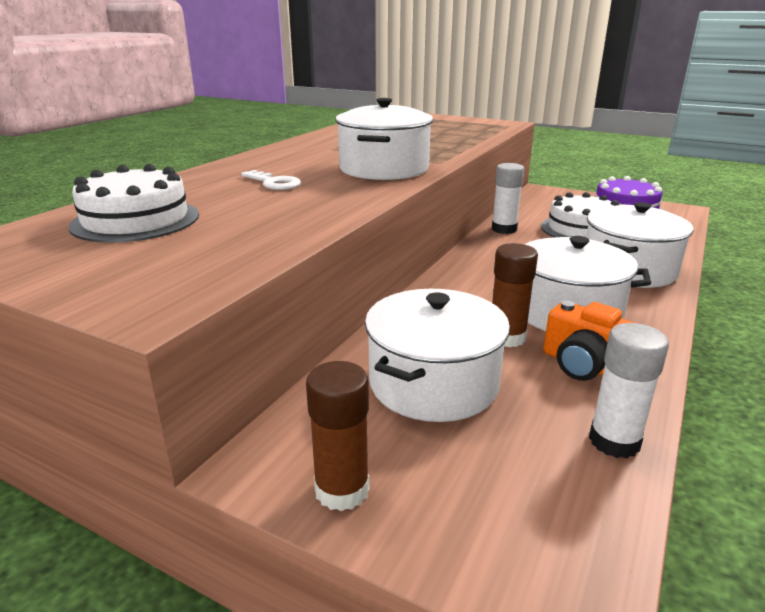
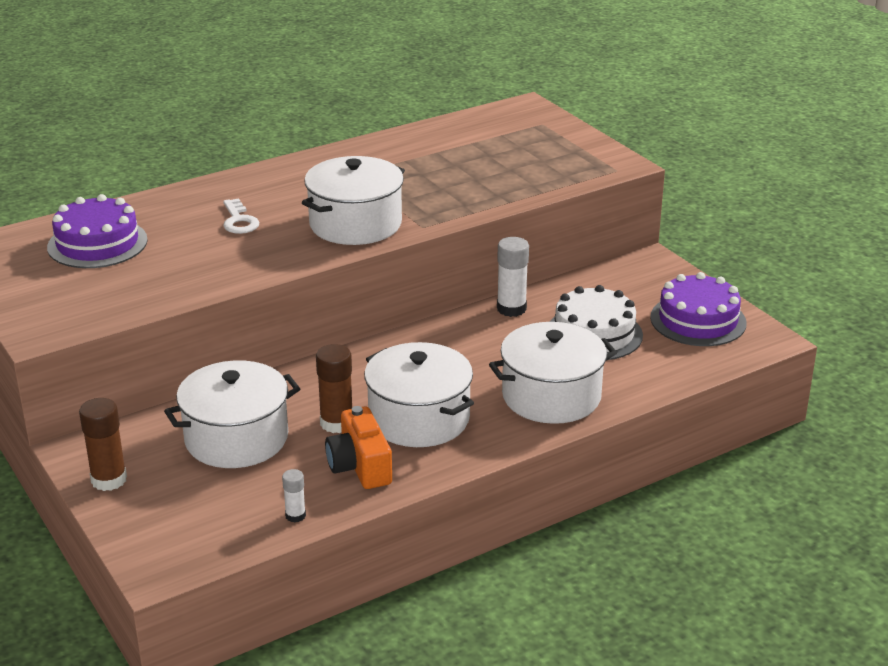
camera: 30 degrees right, 5 degrees up
white cake [68,164,199,243] -> purple cake [47,194,148,268]
white glue stick [589,323,669,458] -> white glue stick [282,469,306,522], size x0.56

